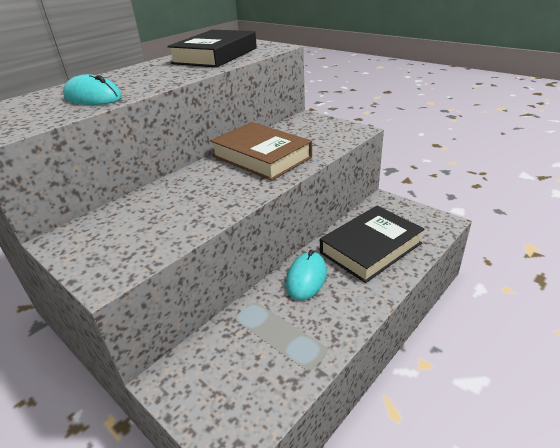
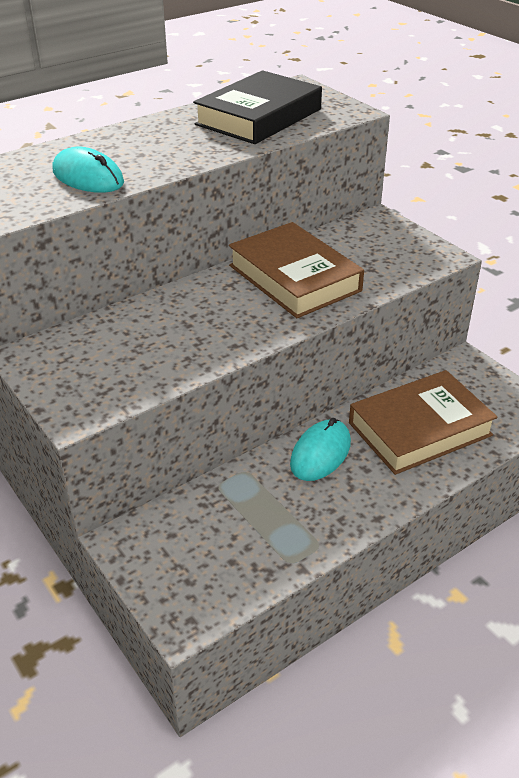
camera: 10 degrees right, 5 degrees up
black book [320,206,424,283] -> brown book [349,370,498,475]

